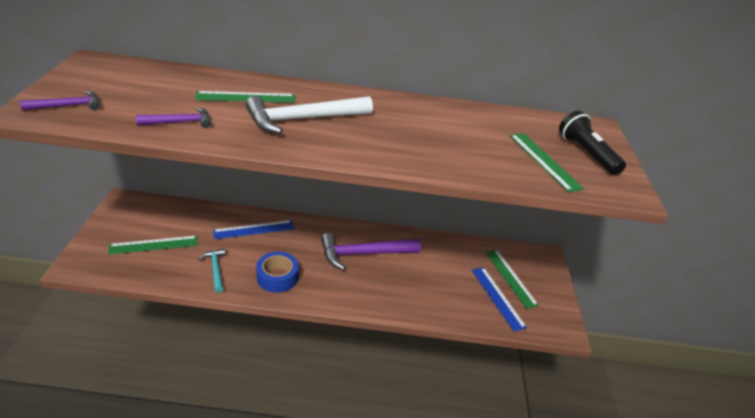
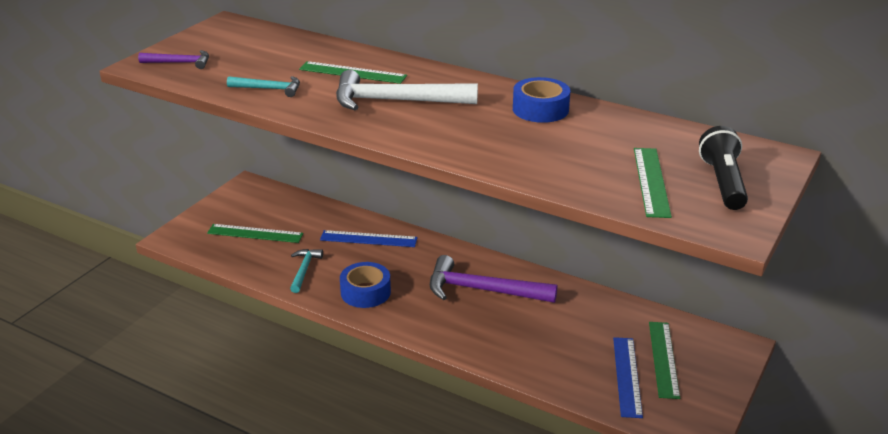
camera: 30 degrees right, 5 degrees down
purple hammer [136,107,211,128] -> turquoise hammer [227,76,300,97]
none -> blue tape [513,77,570,123]

